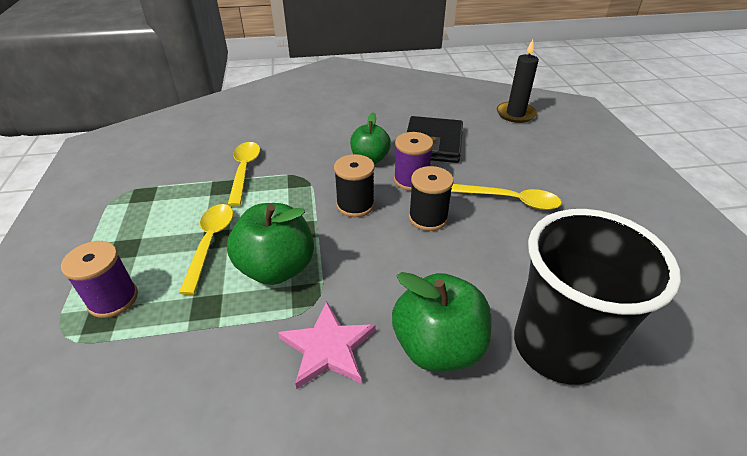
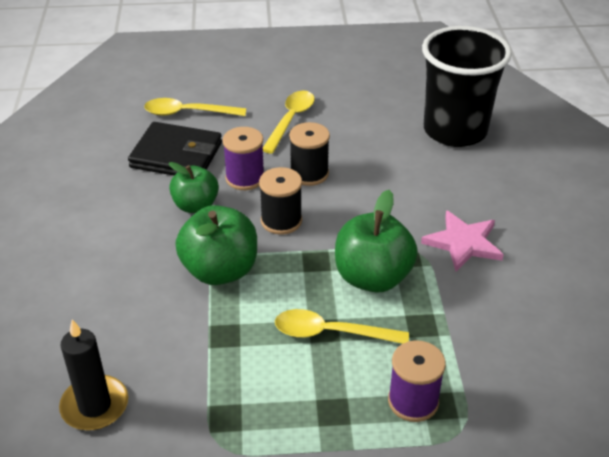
camera: 85 degrees left, 0 degrees up
yellow spoon [228,142,260,206] -> yellow spoon moved to [144,98,246,116]
green apple [392,272,491,372] -> green apple moved to [175,205,257,285]
black candle [497,40,539,123] -> black candle moved to [59,319,128,430]

